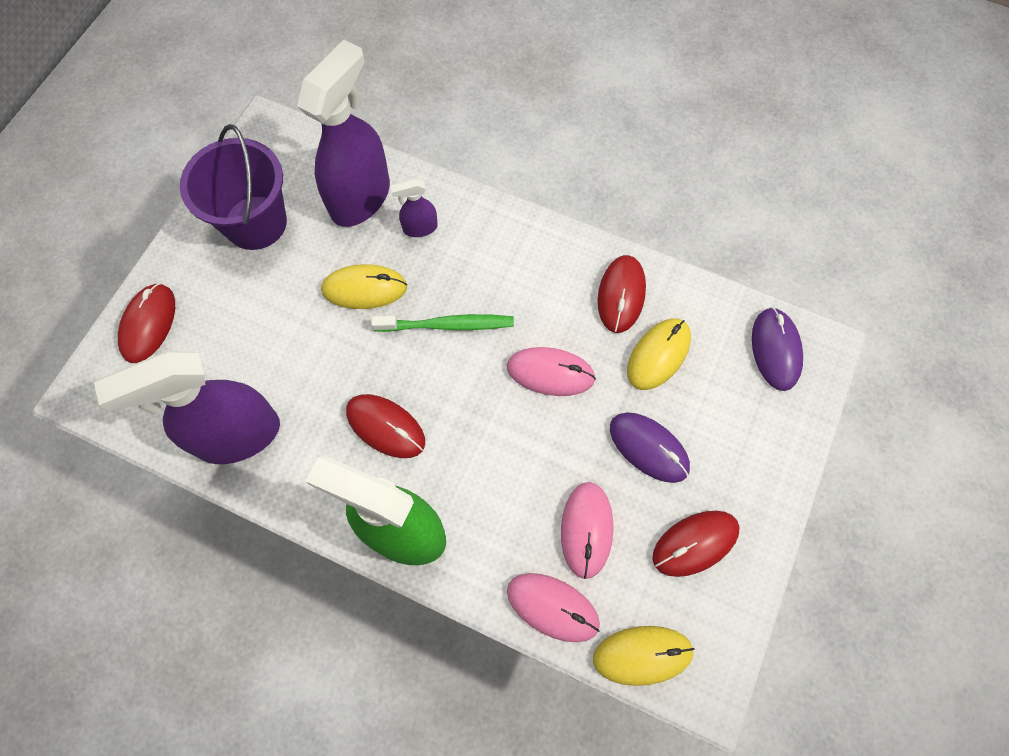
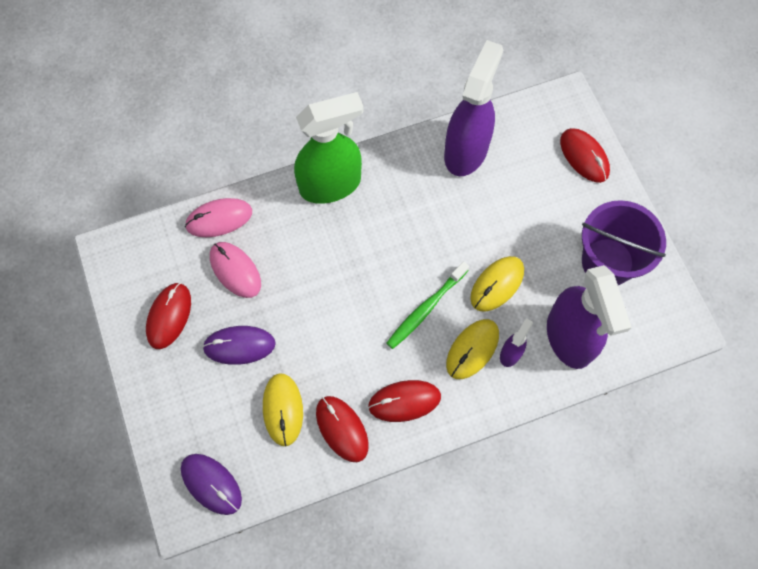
camera: 135 degrees right, 0 degrees up
red mouse [346,394,425,458] -> red mouse moved to [368,380,441,422]
pink mouse [507,347,596,396] -> none
yellow mouse [593,626,695,686] -> yellow mouse moved to [446,319,499,379]

